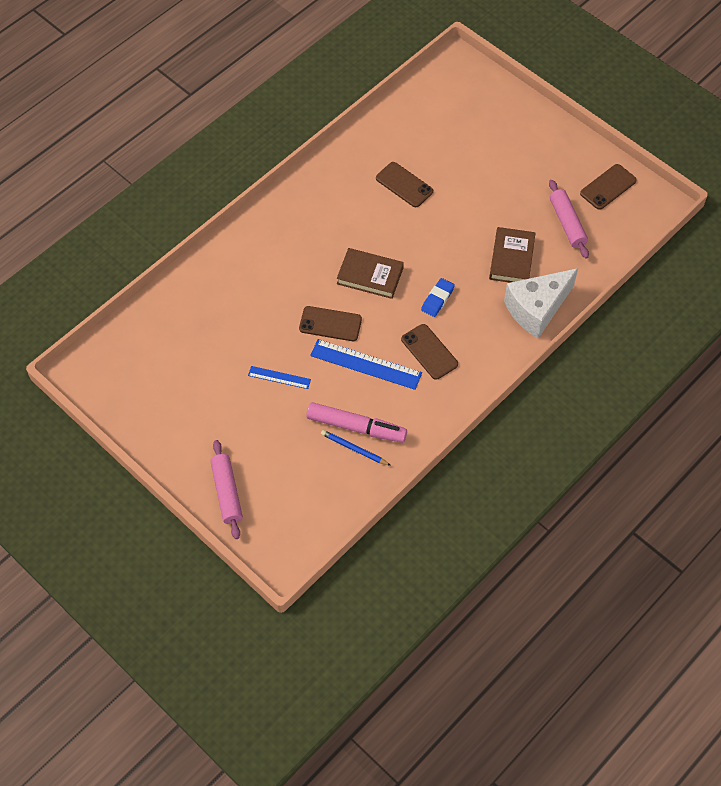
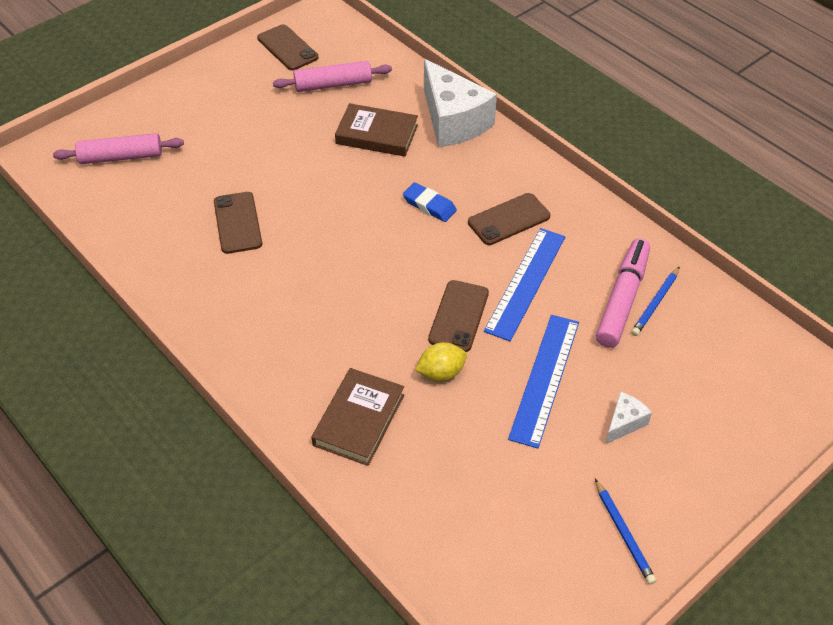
camera: 85 degrees left, 10 degrees down
pink rolling pin [210,440,243,539] -> pink rolling pin moved to [53,133,184,164]
blue ruler [248,366,311,389] -> blue ruler [508,315,579,449], size x1.80
brown book [337,248,404,299] -> brown book moved to [311,368,404,466]
brown phone [376,162,433,207] -> brown phone turned 60 degrees counterclockwise [214,192,262,254]
none -> yellow lemon [415,342,467,381]
none -> blue pencil [595,479,656,585]
none -> white cheese [605,392,652,444]

